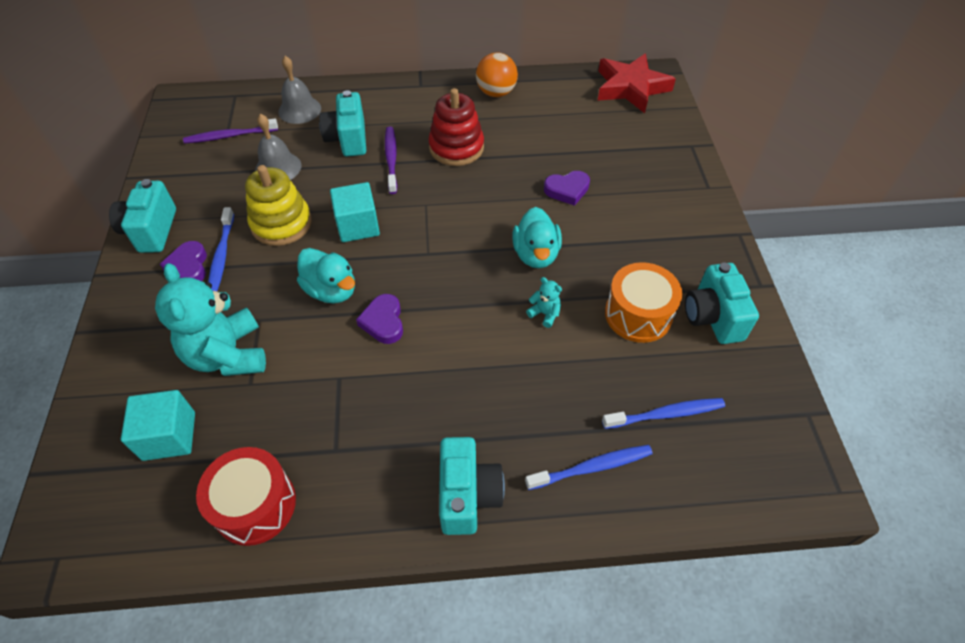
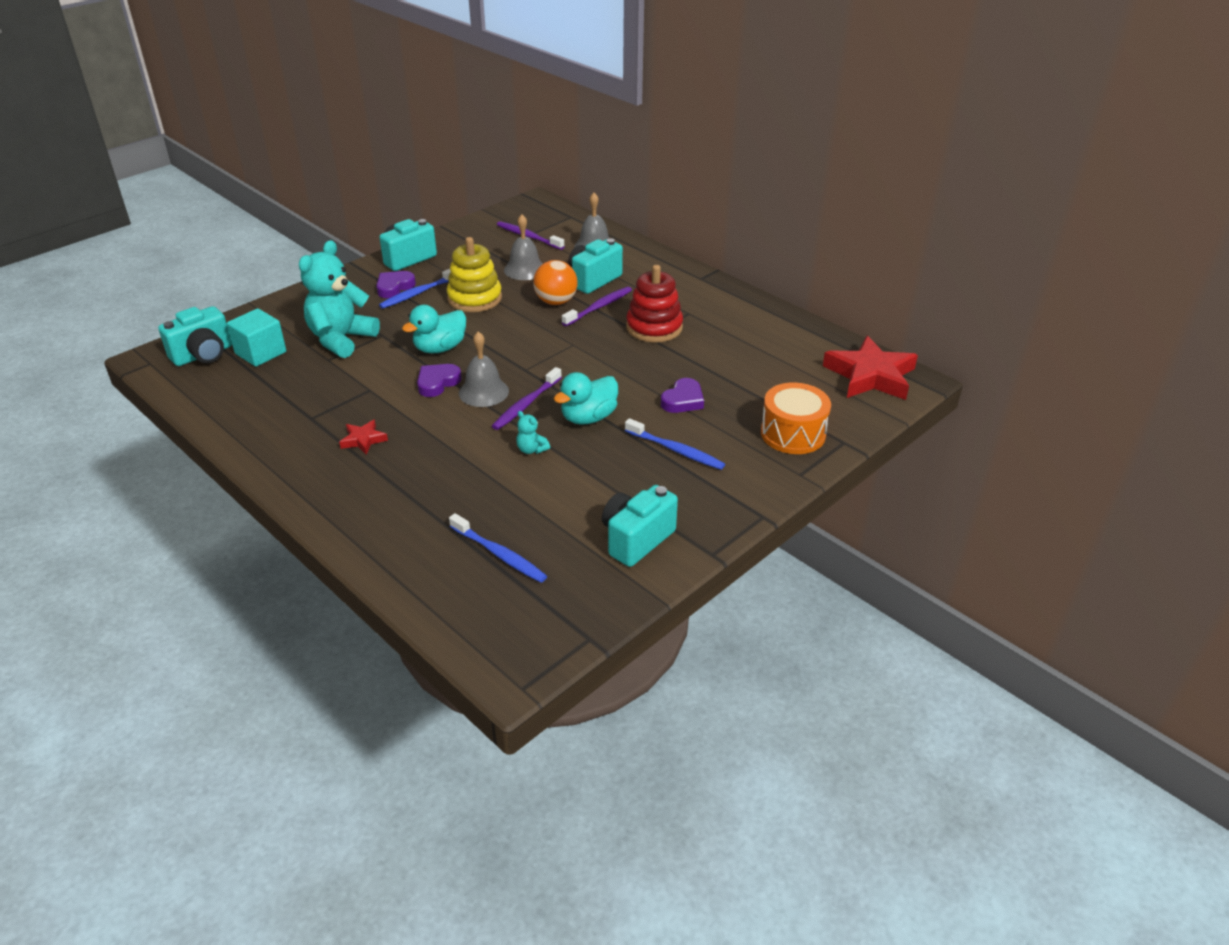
camera: 50 degrees right, 15 degrees down
red drum [196,447,296,546] -> none
turquoise duck [297,248,355,303] -> turquoise duck turned 45 degrees clockwise [402,305,466,353]
turquoise cube [330,182,380,242] -> none
turquoise camera [439,437,505,535] -> turquoise camera moved to [158,306,232,366]
orange ball [476,53,518,97] -> orange ball moved to [533,260,578,305]
blue toothbrush [525,445,652,490] -> blue toothbrush moved to [625,418,725,470]
turquoise teddy bear [526,277,562,328] -> turquoise teddy bear turned 135 degrees clockwise [516,411,550,454]
purple heart [544,171,590,206] -> purple heart turned 90 degrees counterclockwise [661,378,704,413]
orange drum [605,262,682,343] -> orange drum moved to [761,382,831,454]
none -> red star [339,420,388,454]
none -> grey bell [459,332,509,407]
none -> purple toothbrush [492,367,562,430]

